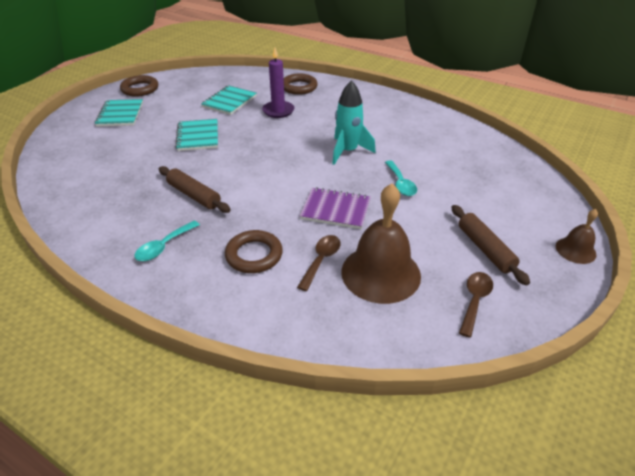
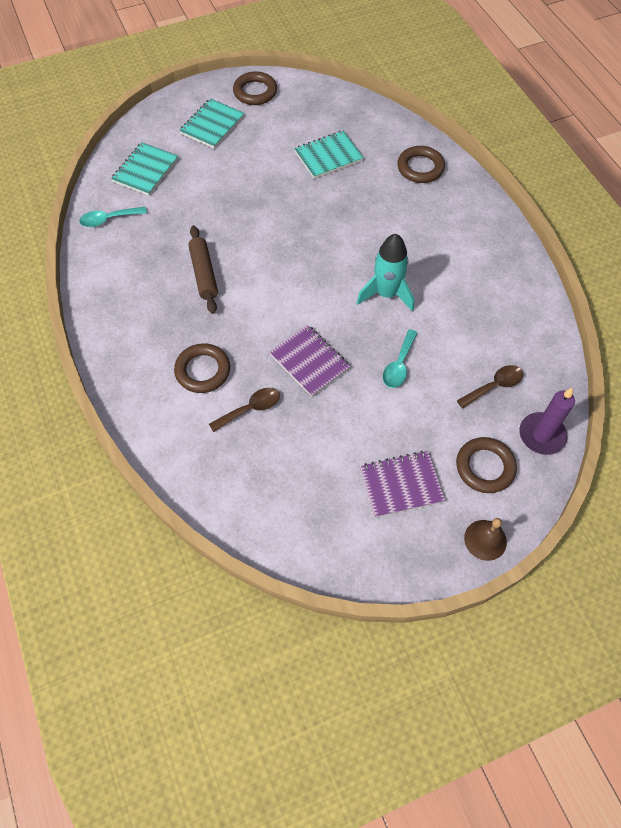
camera: 35 degrees right, 20 degrees up
turquoise spoon [134,221,200,261] -> turquoise spoon moved to [79,207,147,227]
turquoise notebook [175,119,218,151] -> turquoise notebook moved to [111,142,178,196]
purple candle [262,48,294,118] -> purple candle moved to [519,388,575,455]
brown bell [341,183,421,304] -> none
brown rolling pin [451,205,530,286] -> purple notebook [360,451,445,518]
brown spoon [459,272,493,338] -> brown spoon moved to [457,365,523,408]
none -> brown ring [456,437,517,493]

